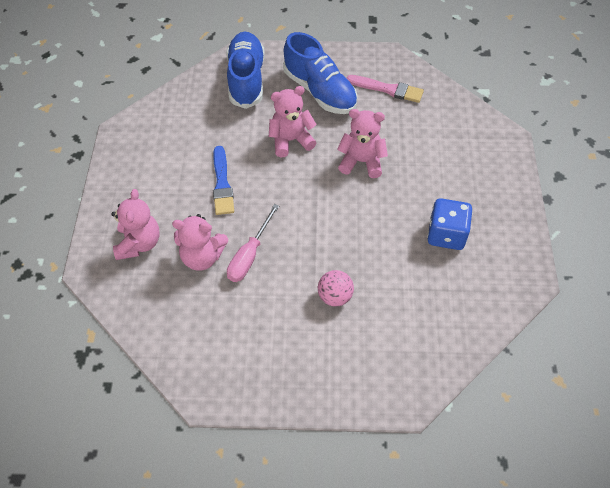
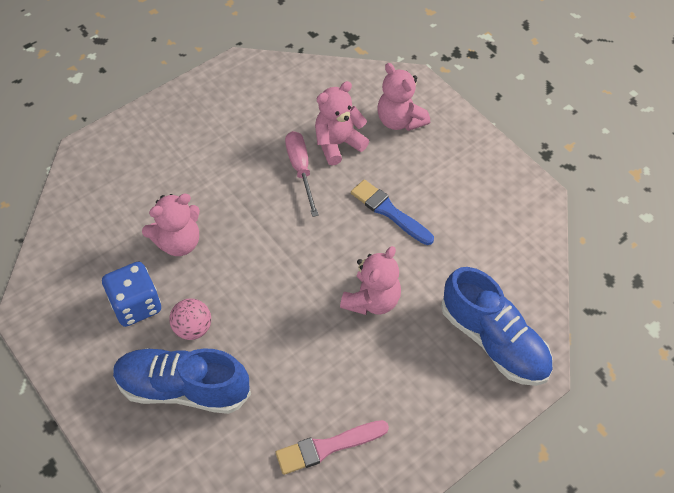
camera: 140 degrees right, 0 degrees up
blue shoe [283,32,358,114] -> blue shoe moved to [113,348,251,414]
pink ball [318,270,354,306] -> pink ball moved to [169,298,211,340]
pink teddy bear [337,109,388,178] -> pink teddy bear moved to [142,194,200,256]

